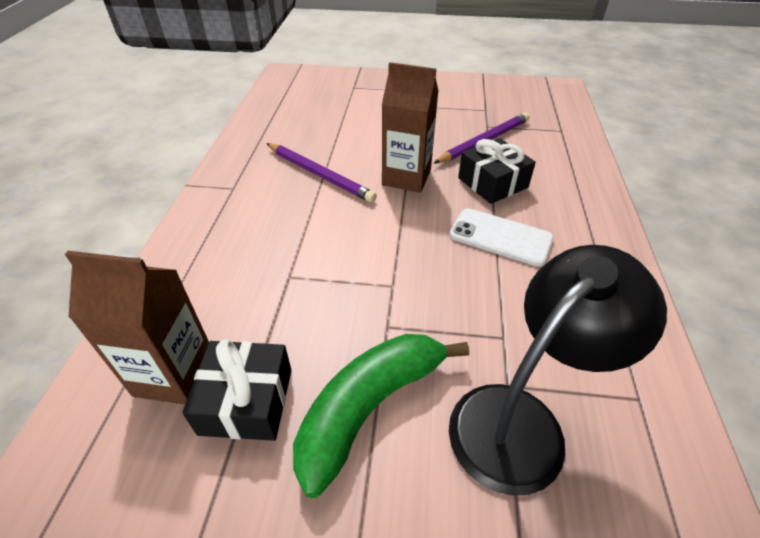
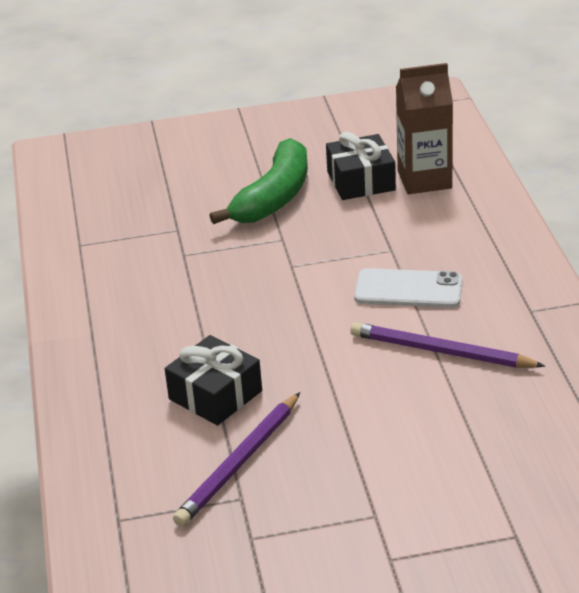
camera: 165 degrees right, 10 degrees down
brown carton [382,62,439,193] -> none
white phone [449,208,554,266] -> white phone moved to [354,268,462,308]
black lamp [449,245,667,496] -> none

